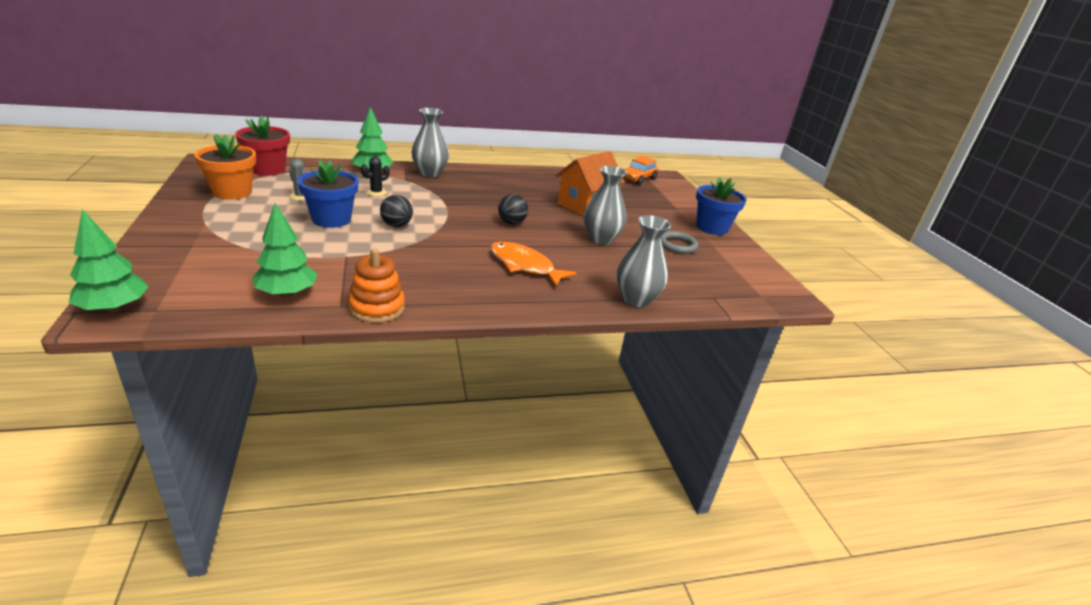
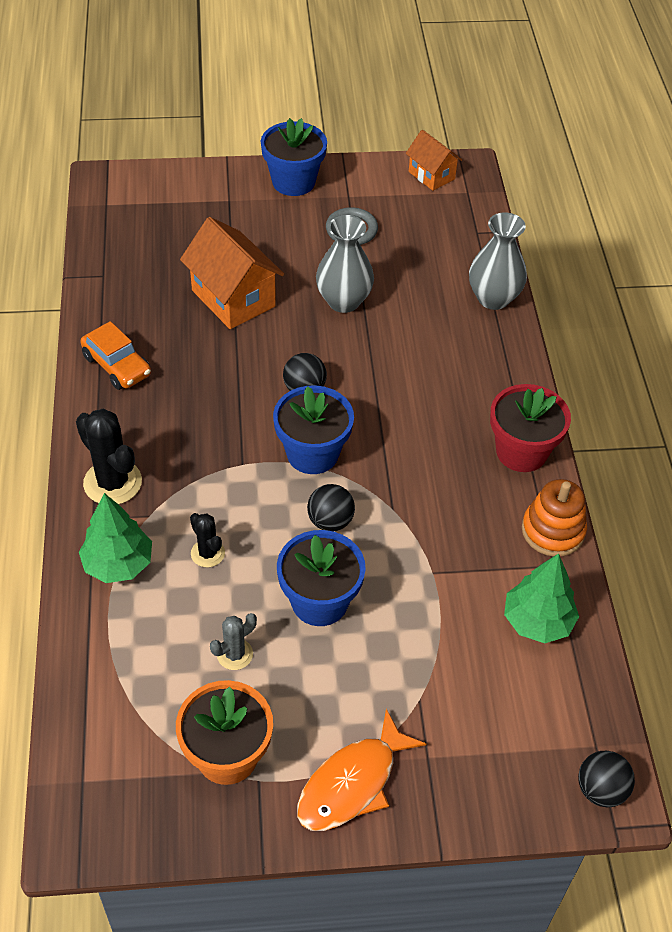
camera: 80 degrees left, 20 degrees up
green tree [69,209,149,312] -> black ball [578,751,635,807]
red flower pot [235,115,290,176] -> red flower pot moved to [490,384,571,472]
grey vase [412,108,449,177] -> black cactus [76,409,142,504]
orange fish [490,242,576,287] -> orange fish moved to [297,709,426,831]
orange car [623,156,658,185] -> orange car moved to [80,321,151,390]
none -> blue flower pot [273,385,354,474]
none -> orange house [405,130,462,191]

